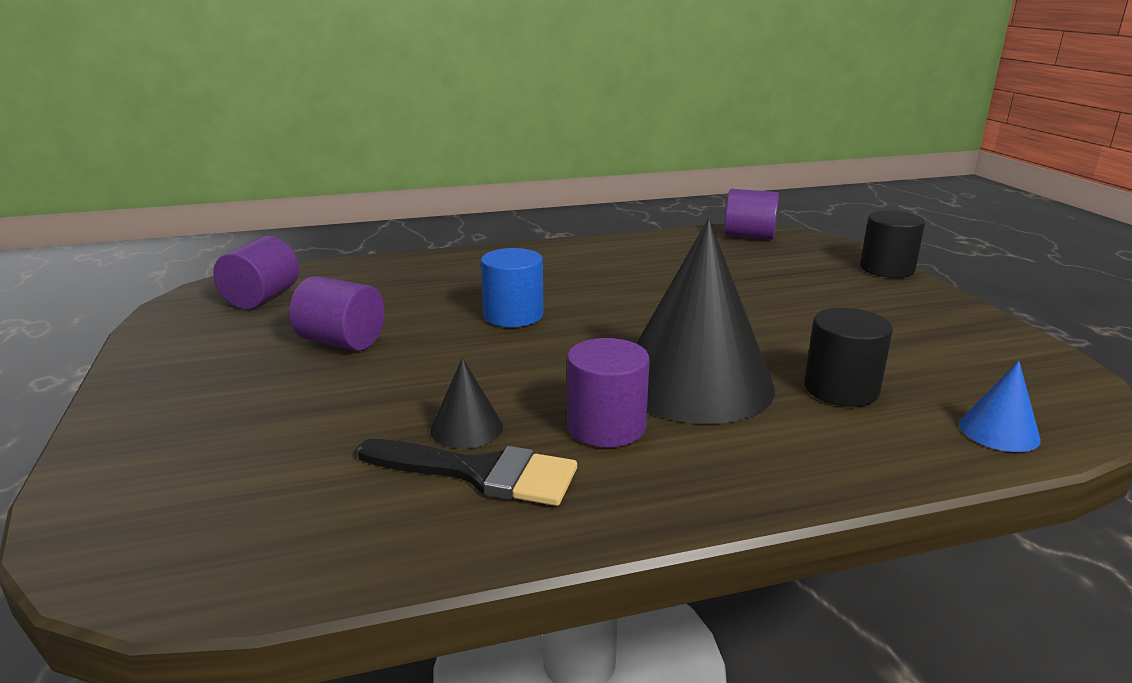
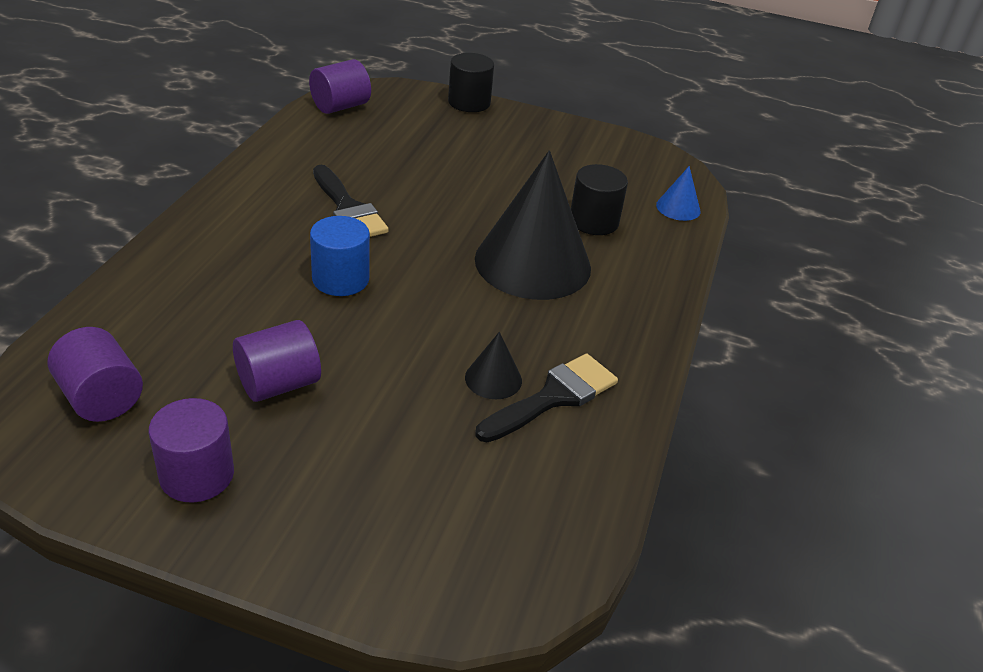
camera: 60 degrees left, 15 degrees up
purple cylinder [567,338,650,448] -> purple cylinder moved to [148,398,234,503]
none -> black brush [313,165,389,237]

